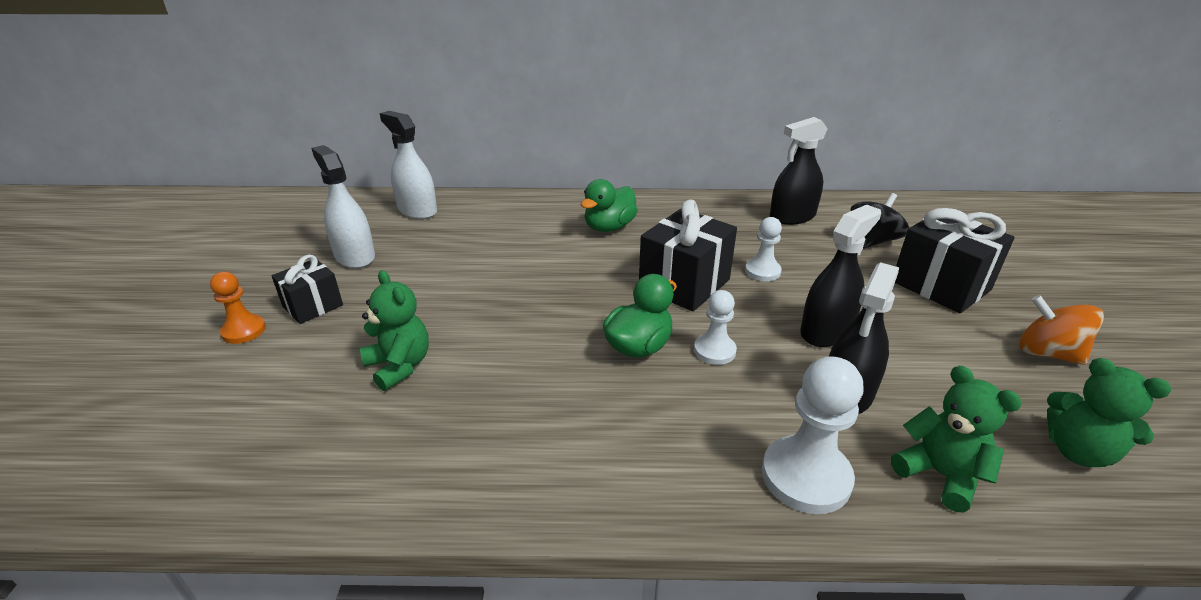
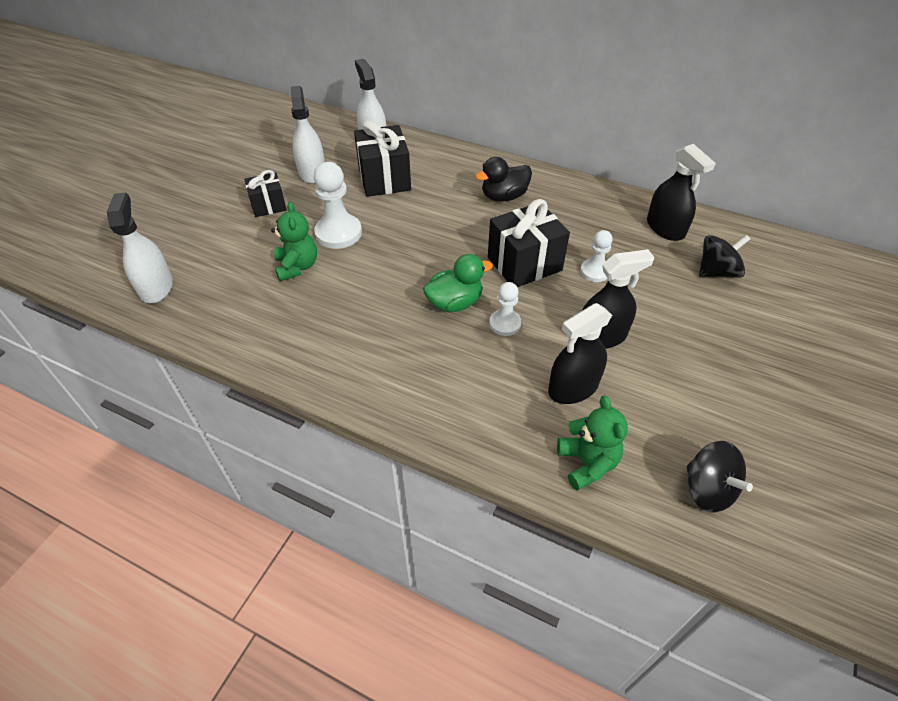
camera: 25 degrees right, 15 degrees up
orange pawn [210,272,266,344] -> none
green duck [581,179,638,232] -> black duck [475,157,532,202]
white pawn [762,356,864,514] -> white pawn moved to [314,162,362,249]
black spray bottle [770,117,828,225] -> black spray bottle turned 120 degrees counterclockwise [647,144,716,241]
black gift [895,208,1015,313] -> black gift moved to [354,120,411,197]
orange spinning top [1019,295,1104,365] -> none
green teddy bear [1047,358,1171,467] -> black spinning top [687,441,753,513]
none -> white spray bottle [107,193,173,303]

